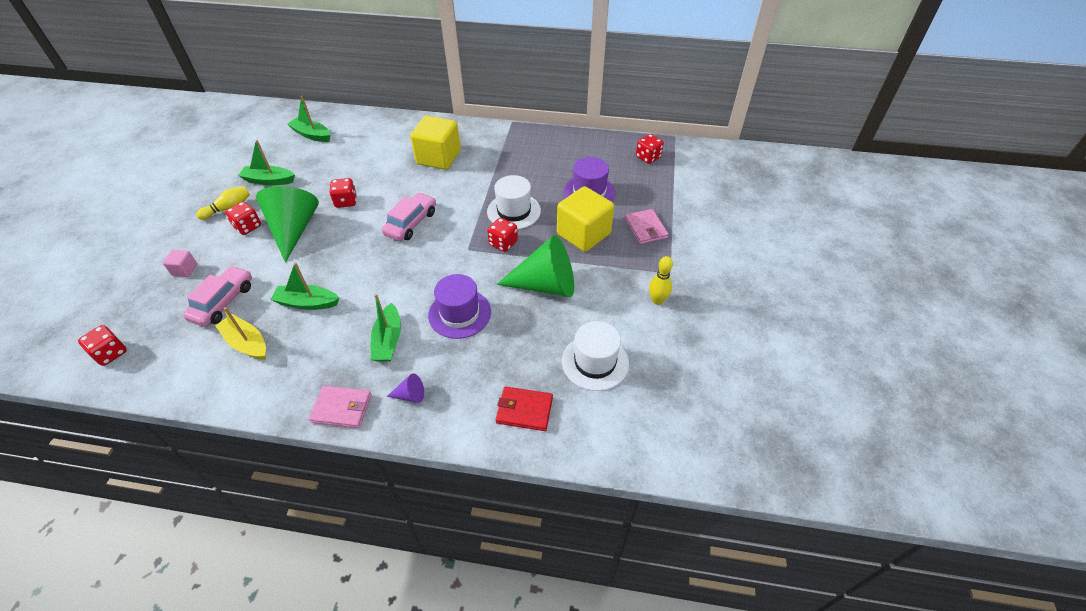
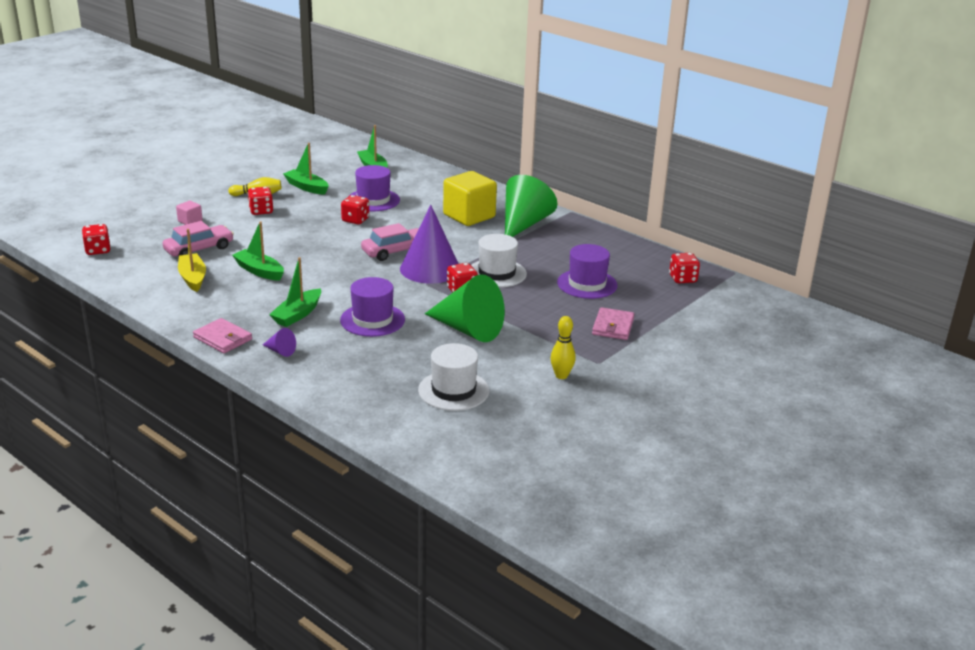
camera: 30 degrees right, 20 degrees down
green cone [256,186,319,263] -> green cone moved to [505,175,558,237]
red wallet [496,386,553,431] -> none
yellow cube [557,186,614,252] -> none
none -> purple hat [348,165,400,211]
none -> purple cone [400,205,459,284]

